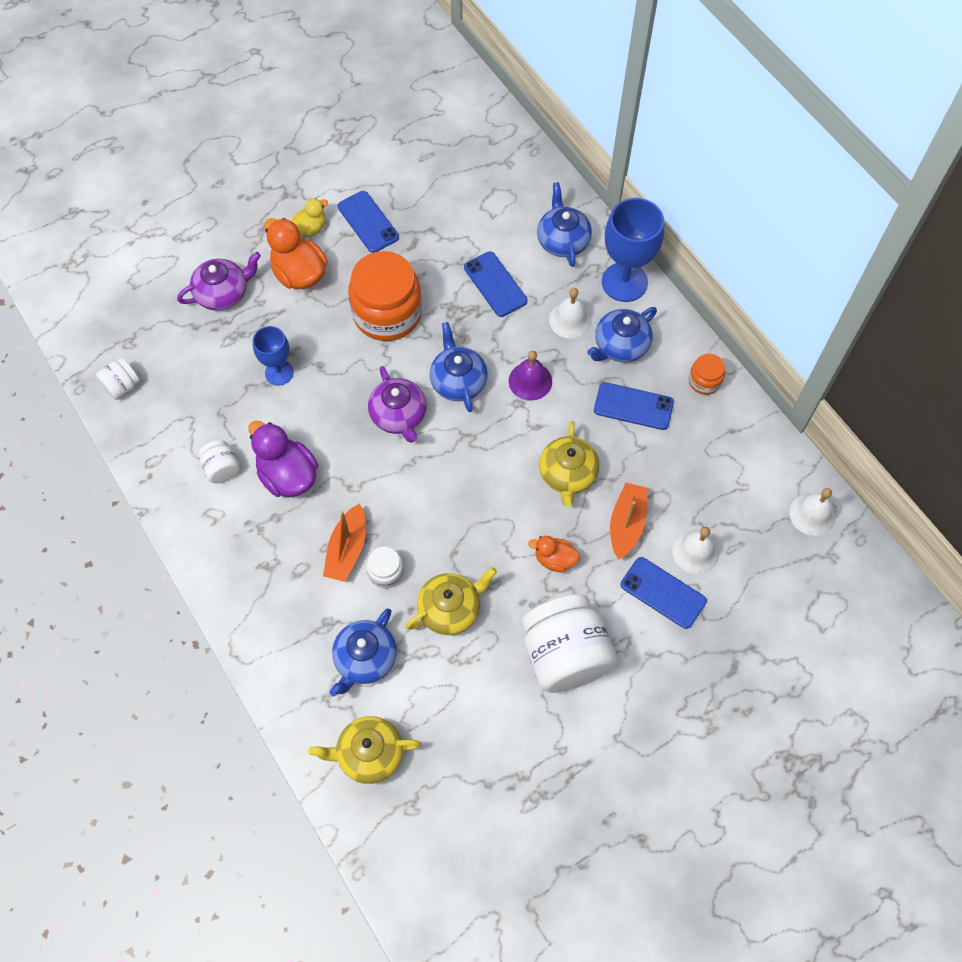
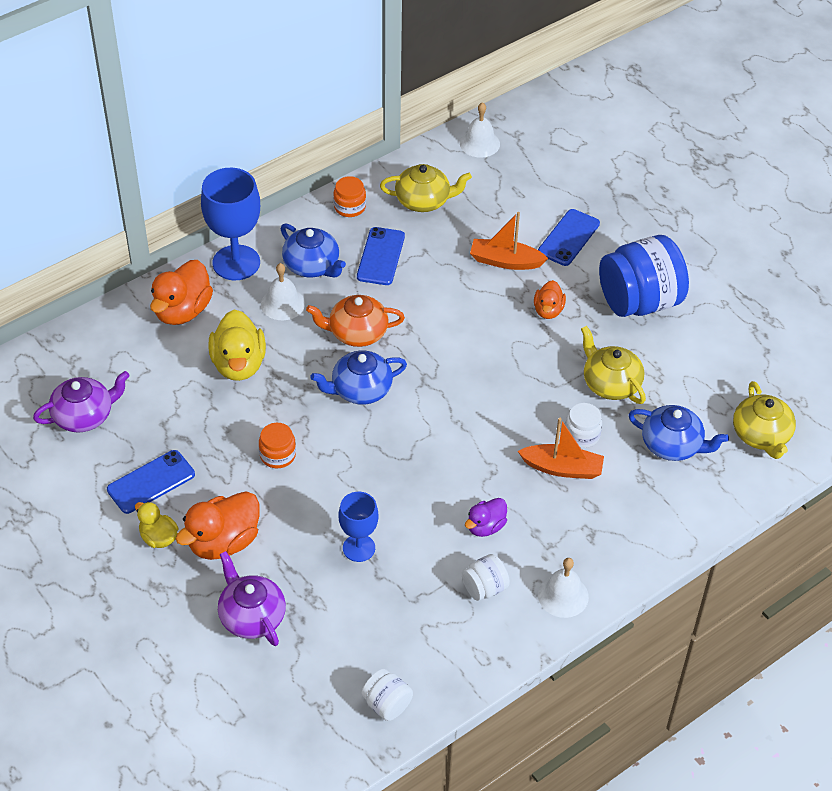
camera: 95 degrees left, 15 degrees down
purple duck [248,421,318,497] -> purple duck [465,498,507,537], size x0.58
orange jar [348,251,422,341] -> orange jar [259,423,296,468], size x0.46
purple teapot [368,366,427,443] -> purple teapot moved to [33,371,130,433]
blue phone [464,251,527,317] -> yellow duck [208,309,266,381]
purple bell [509,351,552,401] -> orange teapot [306,295,405,347]
white jar [522,594,618,693] -> blue jar [599,235,689,317]
blue teapot [537,182,592,267] -> orange duck [150,260,213,325]
yellow teapot [539,421,599,506] -> yellow teapot moved to [380,164,472,212]
white bell [672,527,719,574] -> white bell moved to [538,558,589,618]

